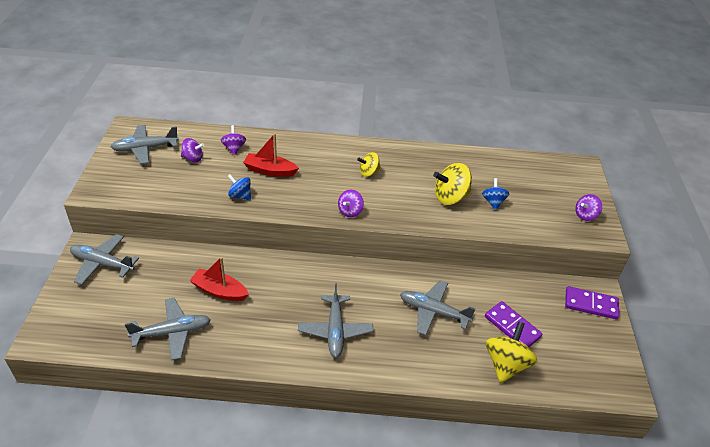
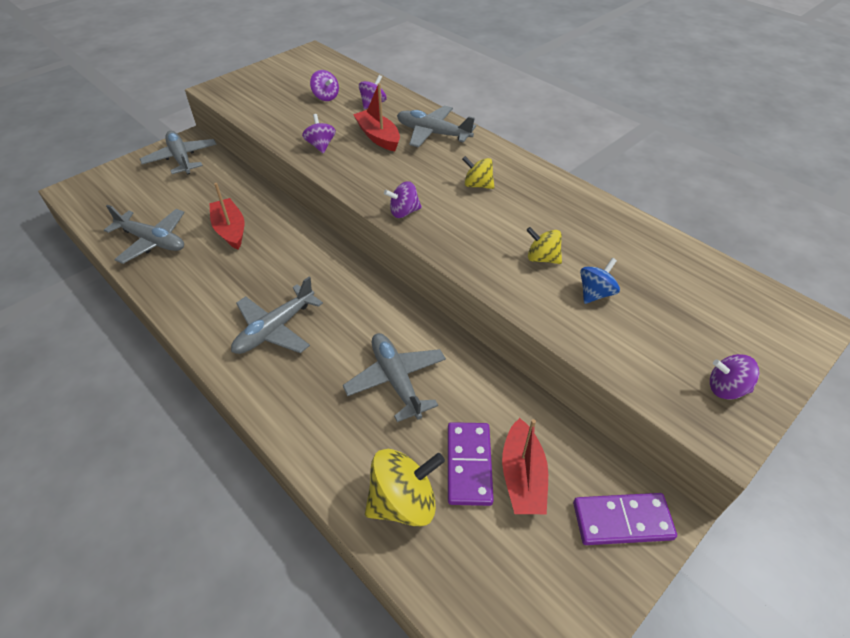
camera: 45 degrees right, 5 degrees up
grey plane [111,125,179,164] -> grey plane moved to [397,106,476,148]
blue spinning top [228,174,251,200] -> purple spinning top [302,114,336,153]
yellow spinning top [433,163,472,205] -> yellow spinning top [526,227,562,264], size x0.60
purple domino [565,286,619,319] -> purple domino turned 60 degrees counterclockwise [573,493,677,545]
none -> red boat [502,418,548,514]

